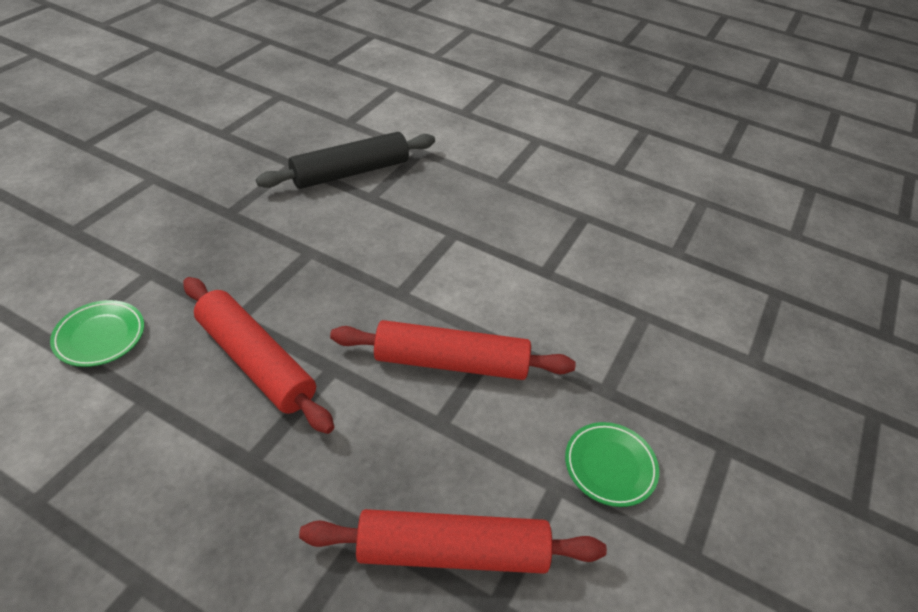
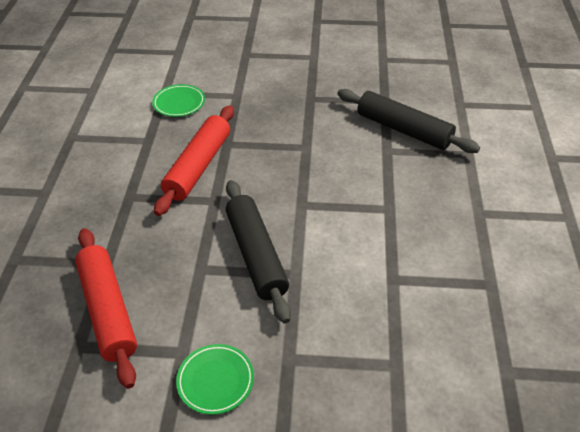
camera: 70 degrees right, 0 degrees up
red rolling pin [330,320,576,380] -> black rolling pin [226,180,291,324]

